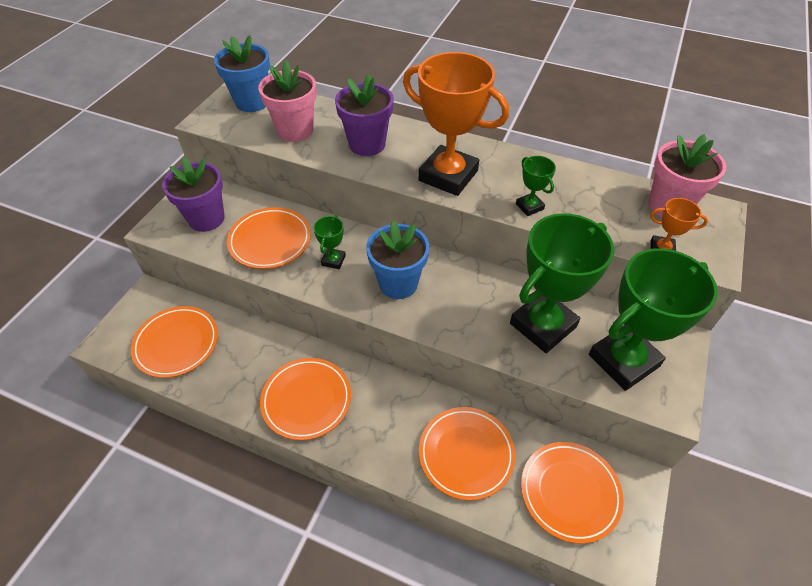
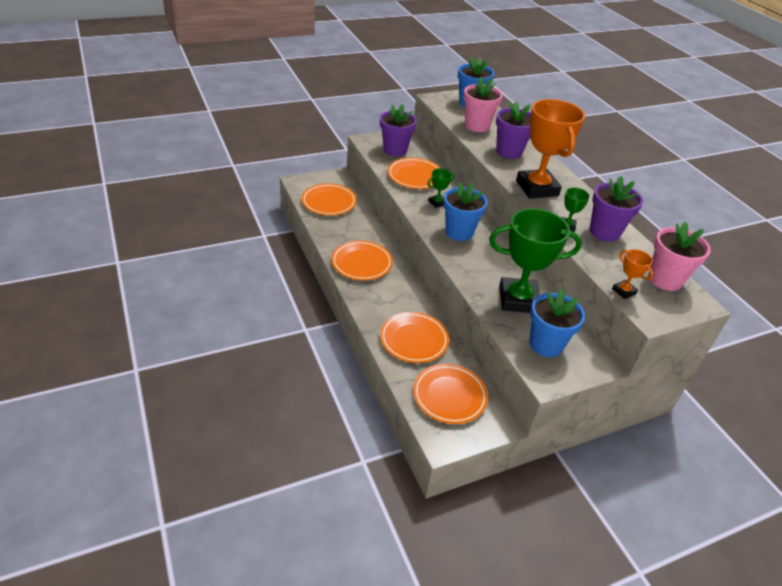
camera: 40 degrees right, 10 degrees down
green trophy [589,248,718,391] -> blue flower pot [530,289,585,357]
none -> purple flower pot [590,176,643,242]

